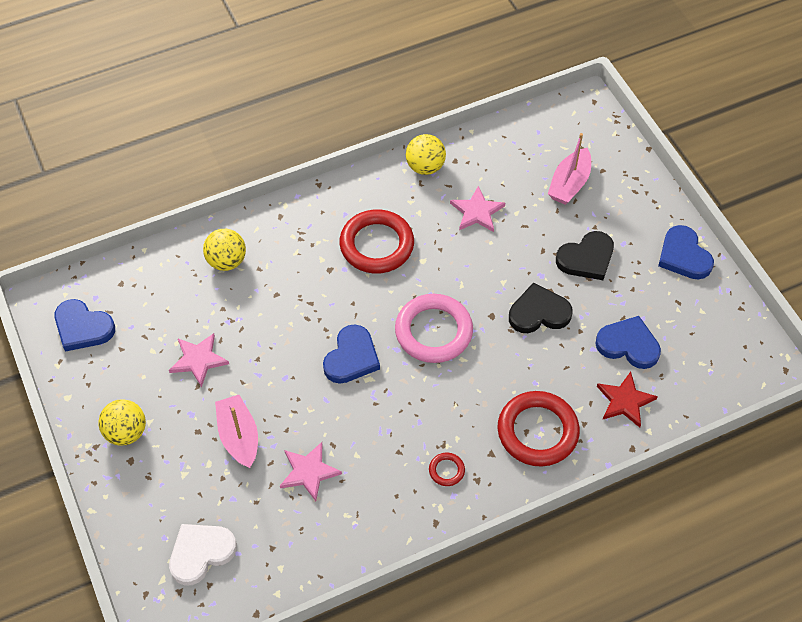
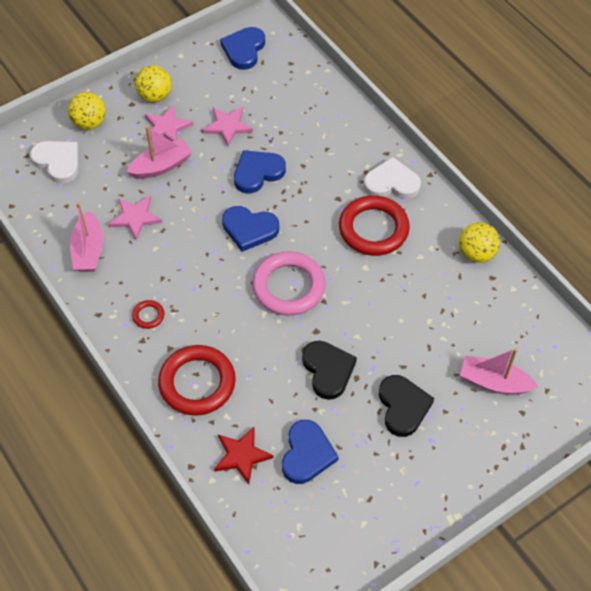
camera: 80 degrees right, 0 degrees up
yellow ball [203,229,246,271] -> yellow ball moved to [68,92,106,130]
pink star [450,186,505,232] -> pink star moved to [145,105,193,141]
black heart [556,231,614,280] -> black heart turned 150 degrees counterclockwise [379,375,434,437]
blue heart [658,225,714,279] -> blue heart moved to [234,150,286,193]
none -> pink boat [70,202,103,272]
none -> white heart [363,157,421,199]

